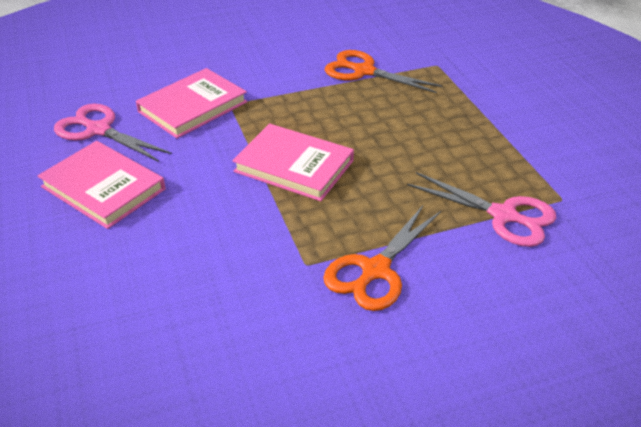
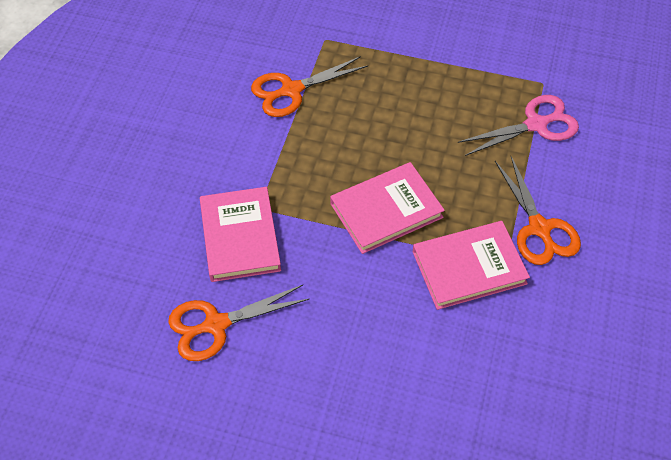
camera: 55 degrees left, 15 degrees up
pink book [37,141,165,229] -> pink book moved to [413,221,530,310]
pink scissors [54,104,172,162] -> orange scissors [168,285,309,361]

